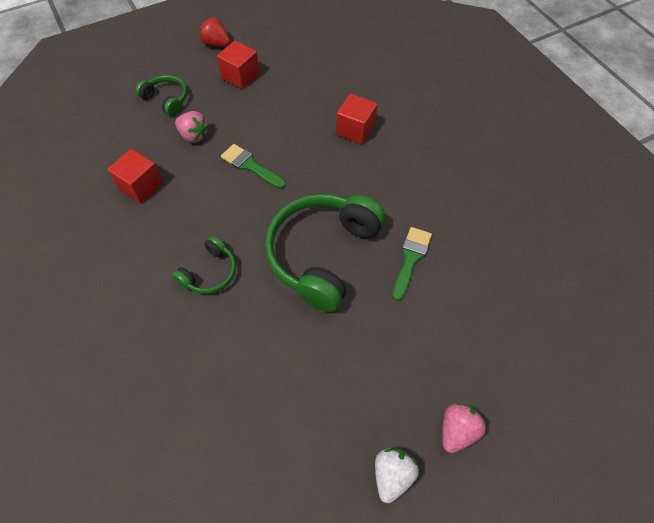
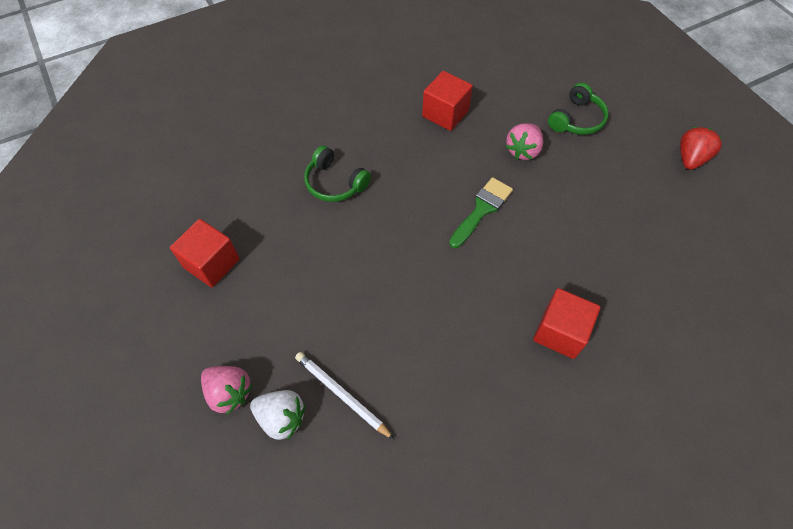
camera: 90 degrees right, 0 degrees up
red cube [217,41,260,89] -> red cube moved to [170,219,240,287]
green headphones [265,194,385,312] -> none
white strawberry [375,448,419,503] -> white strawberry moved to [250,390,305,440]
green brush [392,227,432,301] -> white pencil [295,352,395,440]
pink strawberry [442,403,486,453] -> pink strawberry moved to [201,366,253,415]

